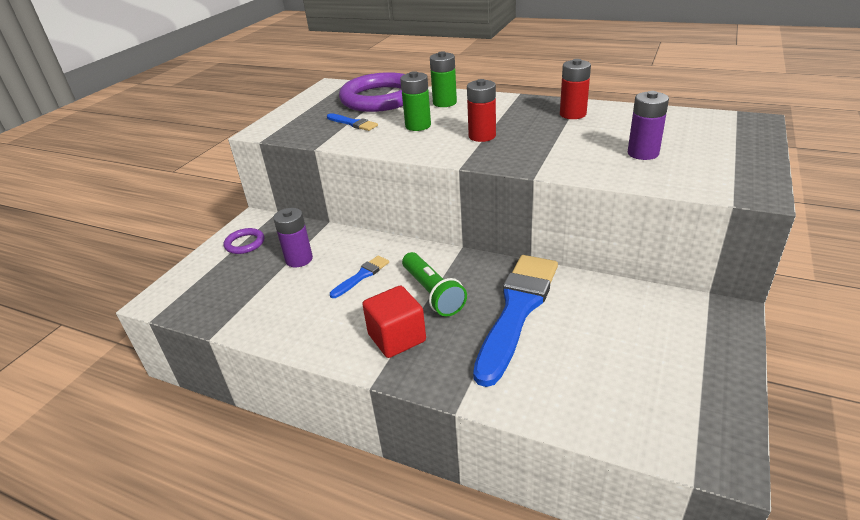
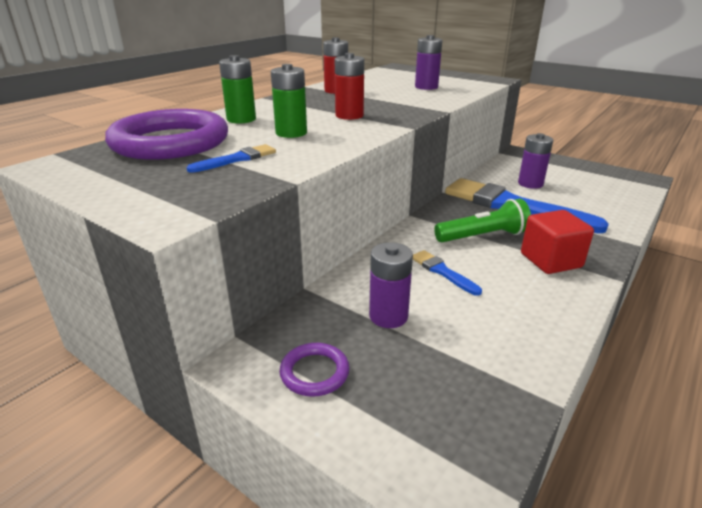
camera: 80 degrees left, 5 degrees down
none -> purple battery [518,133,553,189]

